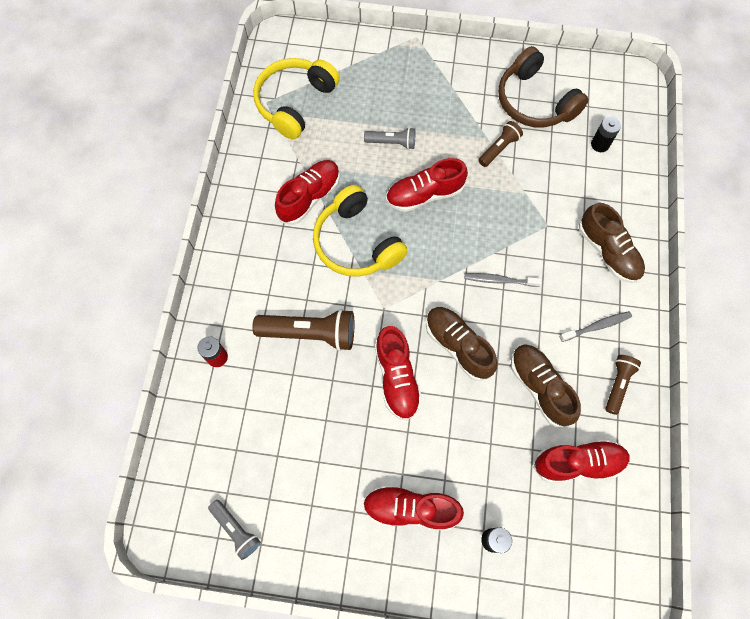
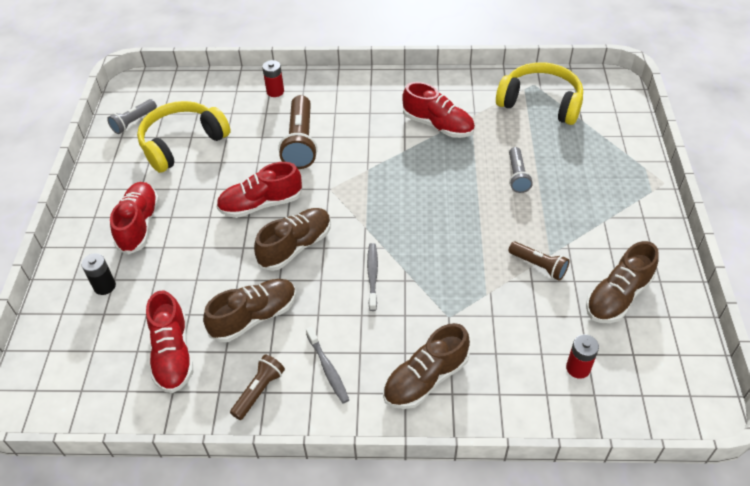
camera: 85 degrees right, 20 degrees down
yellow headphones [313,185,408,277] -> yellow headphones moved to [137,101,231,173]
red shoe [386,158,468,212] -> none
brown headphones [498,46,589,127] -> brown shoe [586,241,659,323]
black battery [591,116,621,152] -> red battery [566,335,599,379]
brown flashlight [605,355,641,415] -> brown flashlight turned 75 degrees counterclockwise [230,355,285,420]

